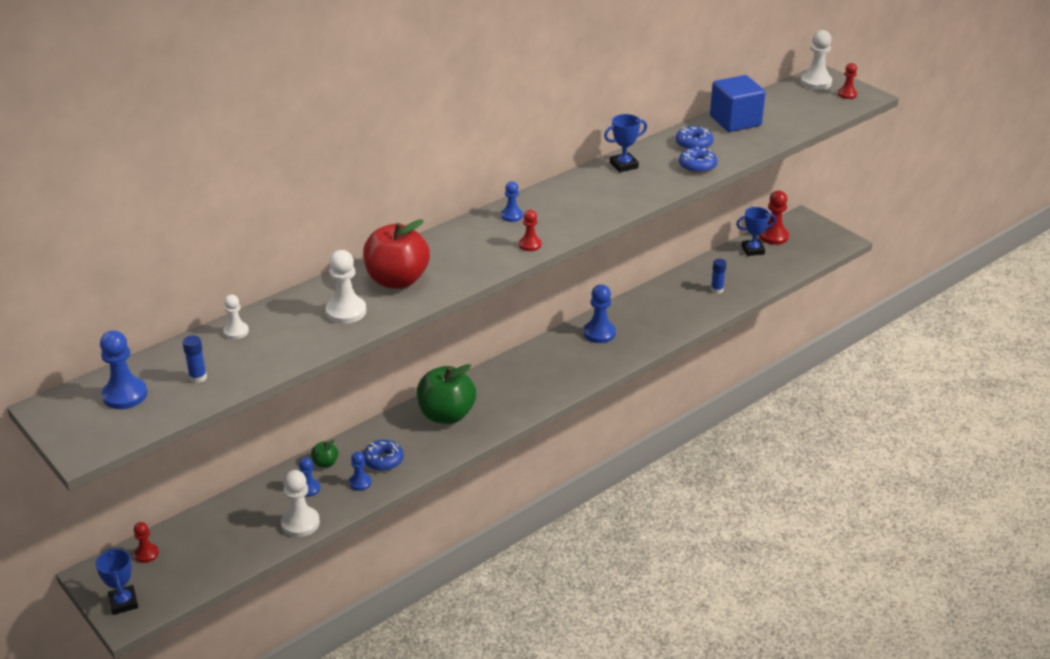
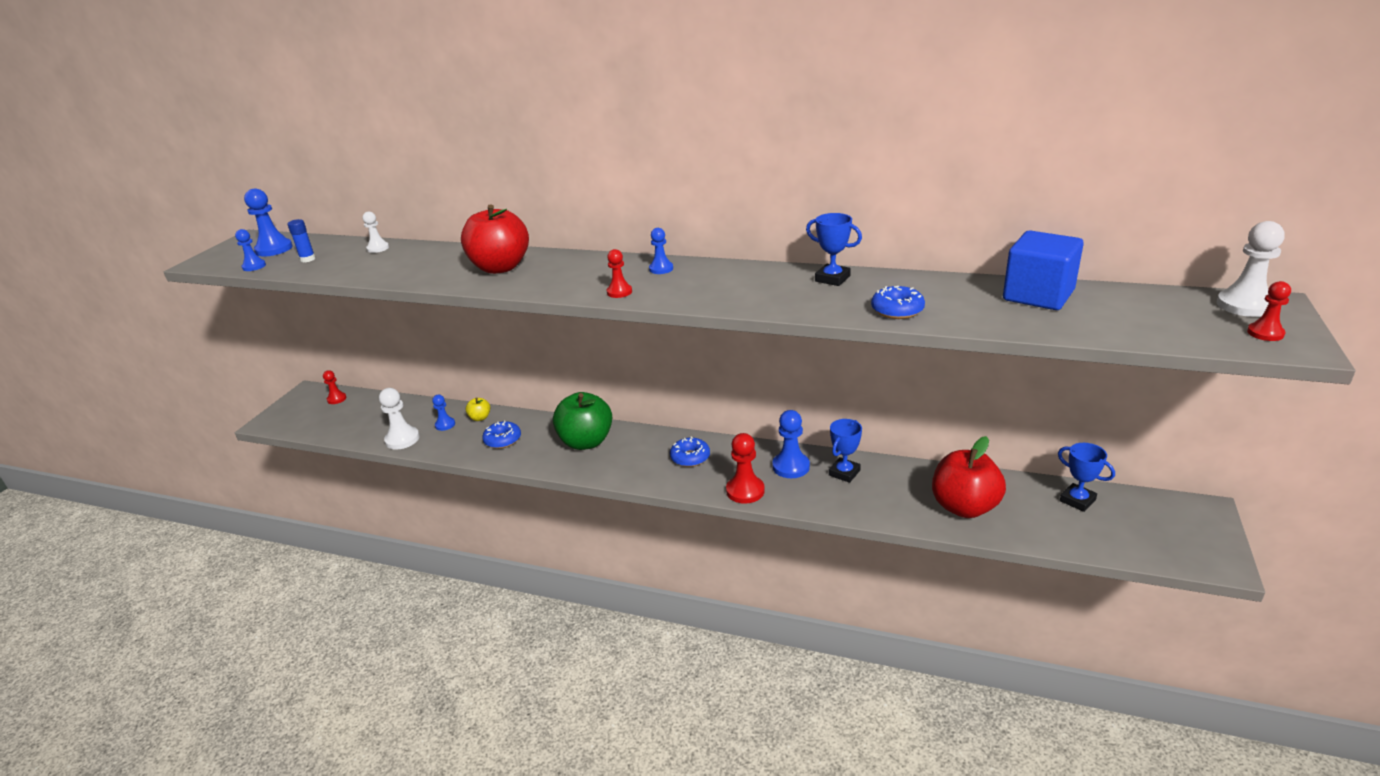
camera: 60 degrees right, 5 degrees down
blue trophy [96,548,138,615] -> blue trophy moved to [829,419,862,483]
green apple [311,440,338,468] -> yellow apple [466,398,490,421]
white pawn [326,250,366,324] -> none
blue pawn [349,452,371,491] -> blue pawn moved to [235,229,266,271]
blue donut [676,126,714,150] -> blue donut moved to [670,437,710,467]
blue glue stick [711,259,726,294] -> red apple [932,436,1006,518]
red pawn [759,191,789,245] -> red pawn moved to [726,433,765,504]

